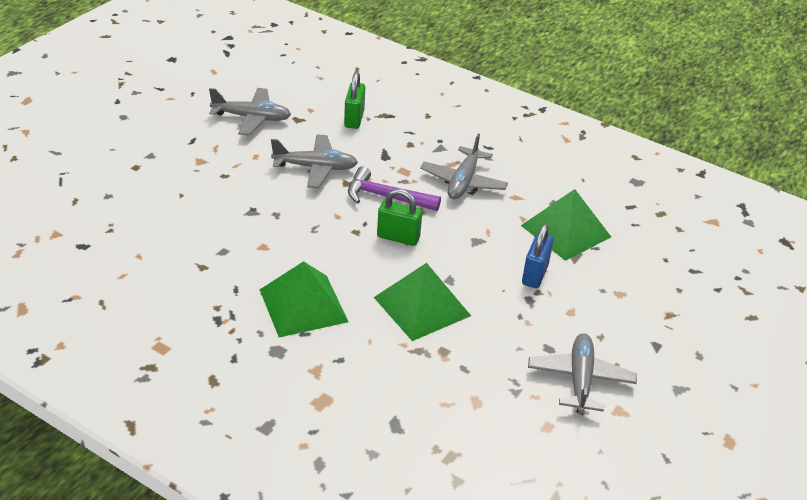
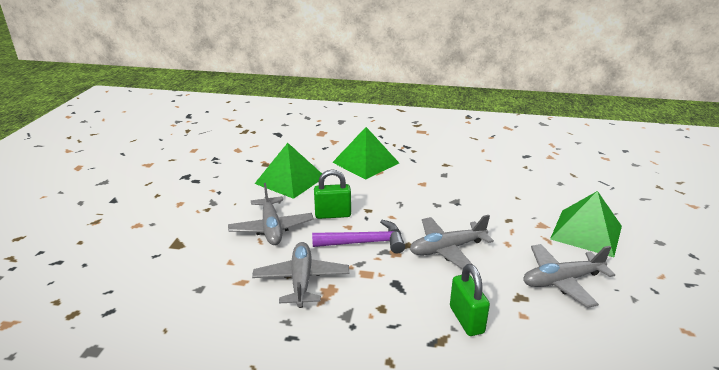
camera: 160 degrees right, 10 degrees down
green pyramid [521,189,611,261] -> green pyramid moved to [550,191,622,257]
blue padlock [522,224,554,288] -> none
grey plane [528,333,637,414] -> grey plane moved to [228,183,314,245]

